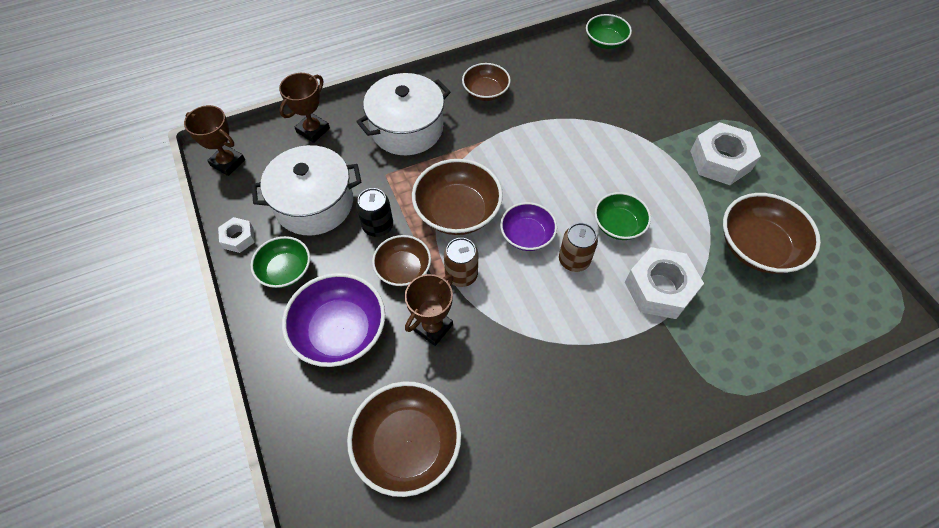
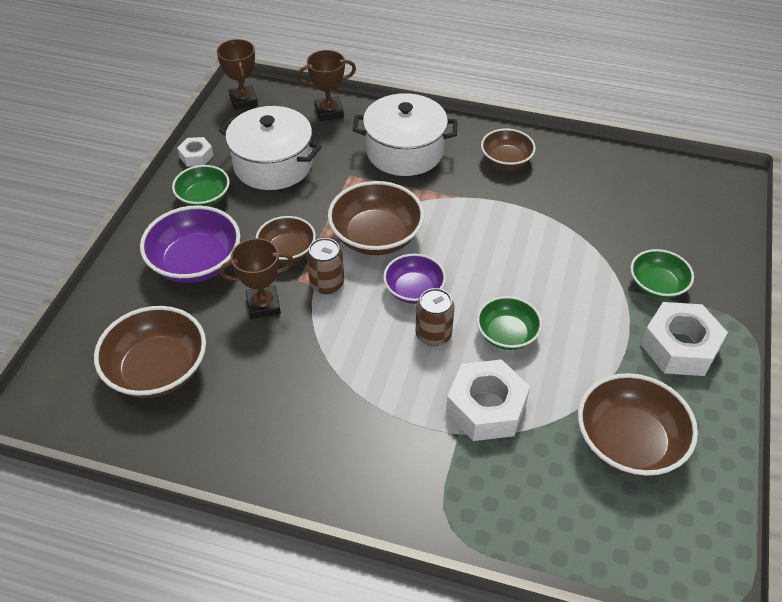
camera: 40 degrees right, 10 degrees down
black can [356,188,393,237] -> none
green bowl [586,14,632,49] -> green bowl moved to [630,249,694,299]

